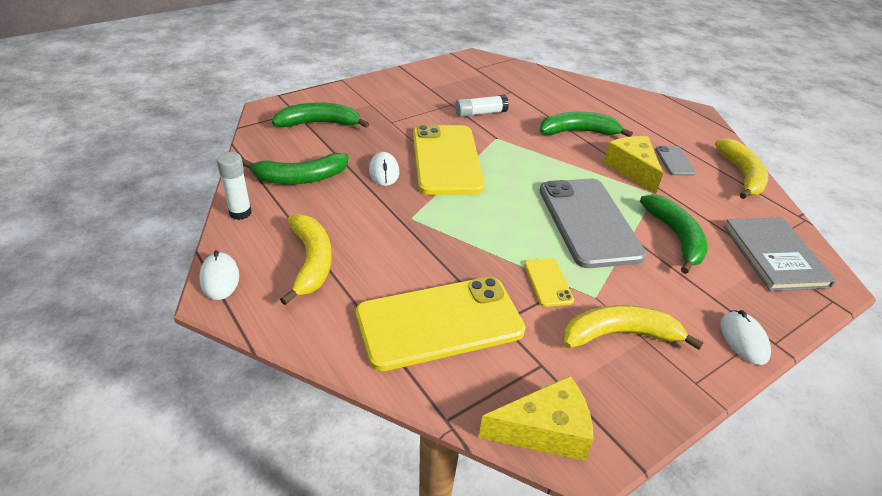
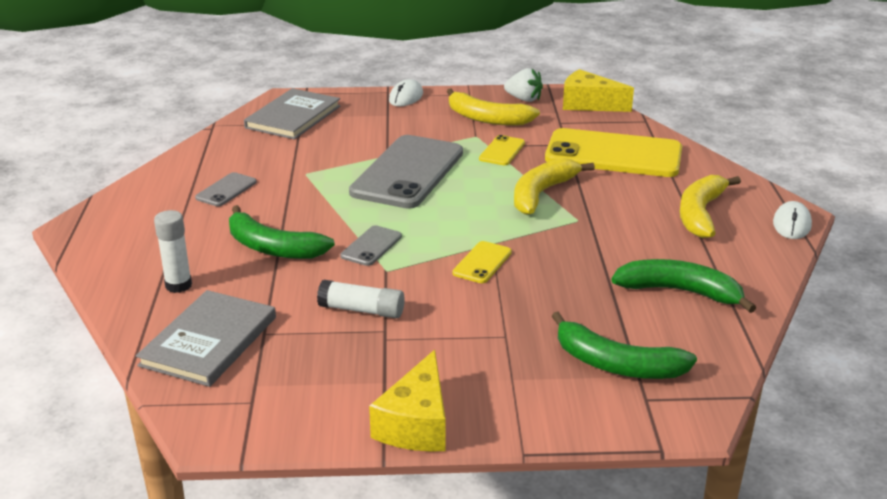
camera: 145 degrees left, 10 degrees down
white glue stick [217,152,252,220] -> white glue stick moved to [154,210,192,293]
white mouse [369,152,399,186] -> none
yellow phone [413,125,485,195] -> yellow phone [452,241,512,283], size x0.44
yellow cheese [604,136,663,194] -> yellow cheese moved to [369,350,446,451]
green banana [640,194,708,274] -> none
yellow banana [715,138,768,199] -> yellow banana moved to [514,158,595,215]
none -> grey book [136,290,276,387]
none -> grey phone [340,225,402,266]
none -> white strawberry [504,68,543,102]

